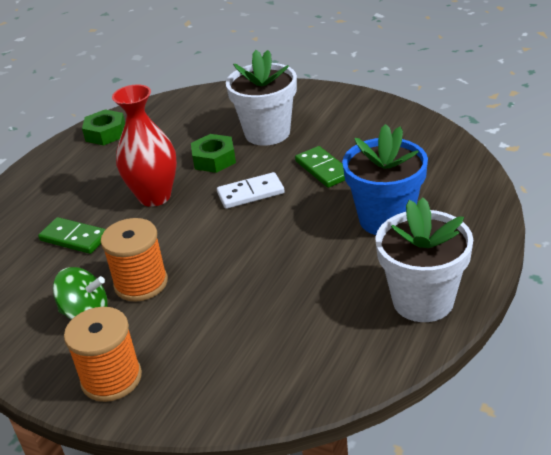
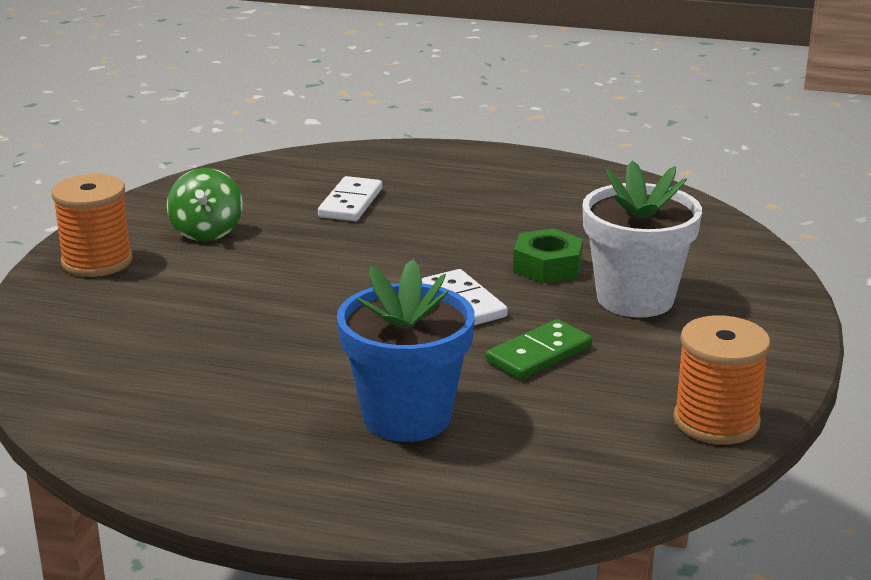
camera: 75 degrees right, 10 degrees down
green domino [38,217,106,254] -> white domino [318,176,382,221]
green nut [82,109,125,146] -> none
orange spool [101,218,168,302] -> orange spool moved to [673,316,771,445]
red vase [112,84,177,207] -> none
white flower pot [375,197,473,322] -> none

